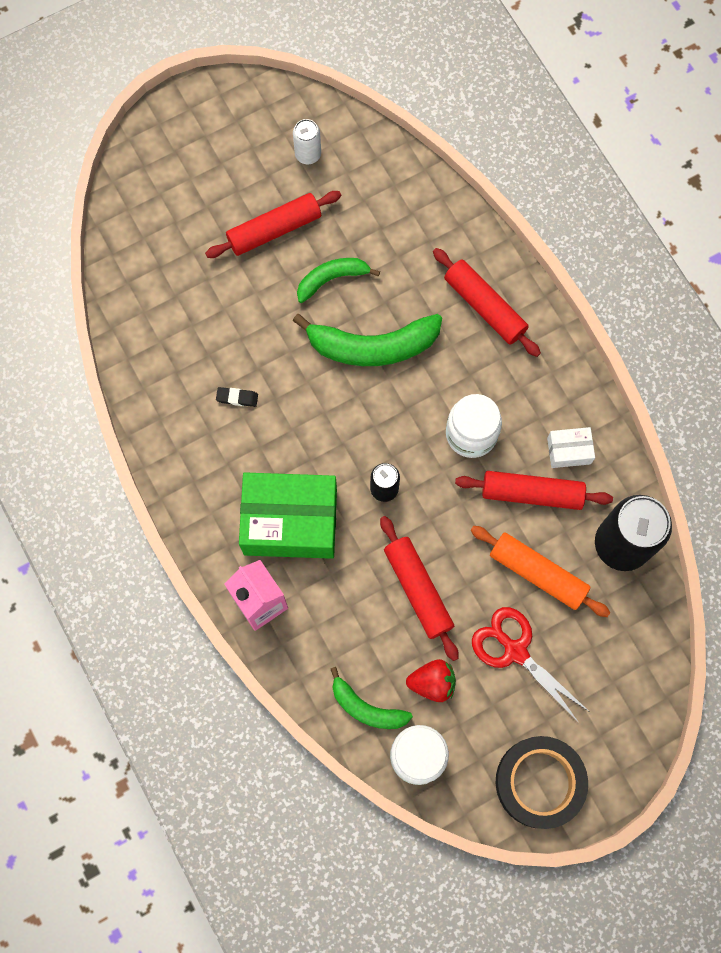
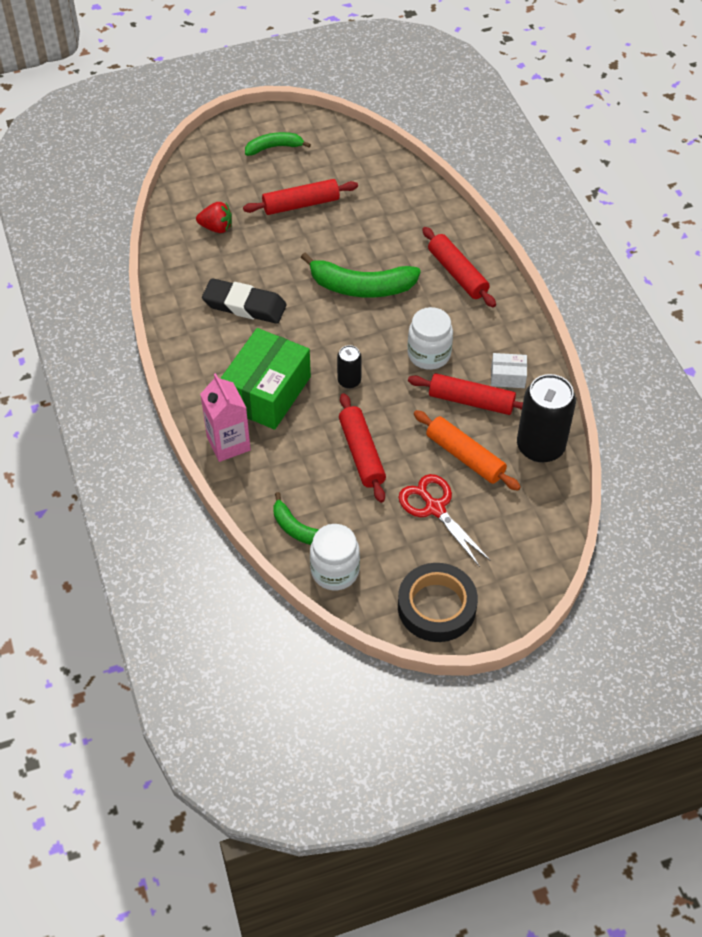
camera: 10 degrees right, 20 degrees down
black eraser [216,387,258,407] -> black eraser [202,278,287,324], size x2.43
green box [239,472,337,559] -> green box turned 75 degrees counterclockwise [220,328,311,430]
white can [293,119,321,165] -> none
green banana [297,258,380,303] -> green banana moved to [245,132,311,156]
red strawberry [406,659,456,702] -> red strawberry moved to [196,202,232,233]

